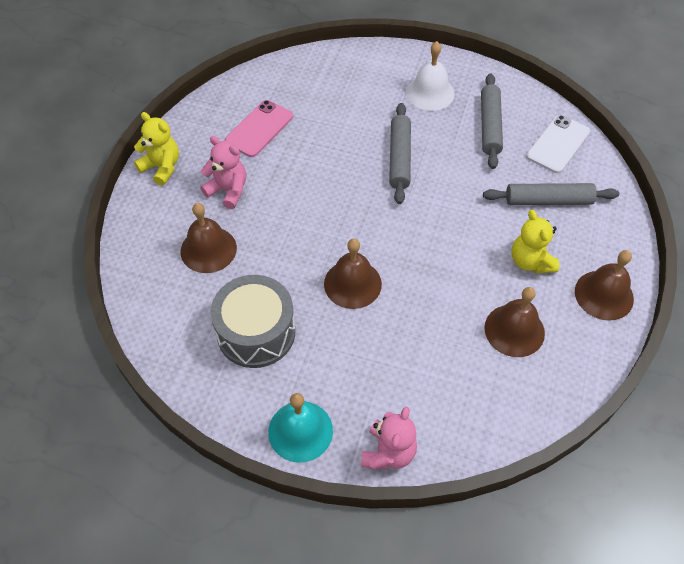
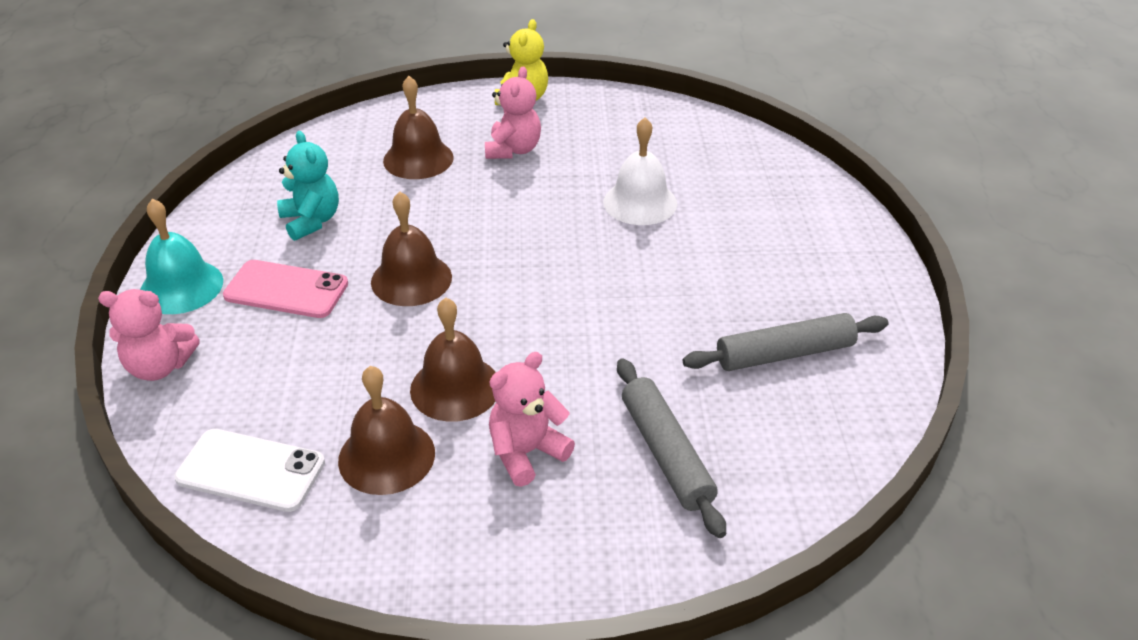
camera: 70 degrees right, 15 degrees down
grey drum [210,275,295,368] -> turquoise teddy bear [277,131,339,241]
pink phone [225,100,293,157] -> pink phone moved to [223,260,348,318]
grey rolling pin [389,103,411,204] -> none
white bell [406,41,455,111] -> white bell moved to [603,117,677,225]
yellow teddy bear [512,210,559,274] -> pink teddy bear [489,352,575,487]
white phone [526,115,590,173] -> white phone moved to [174,429,325,512]
brown bell [575,250,634,321] -> brown bell moved to [410,298,496,422]

